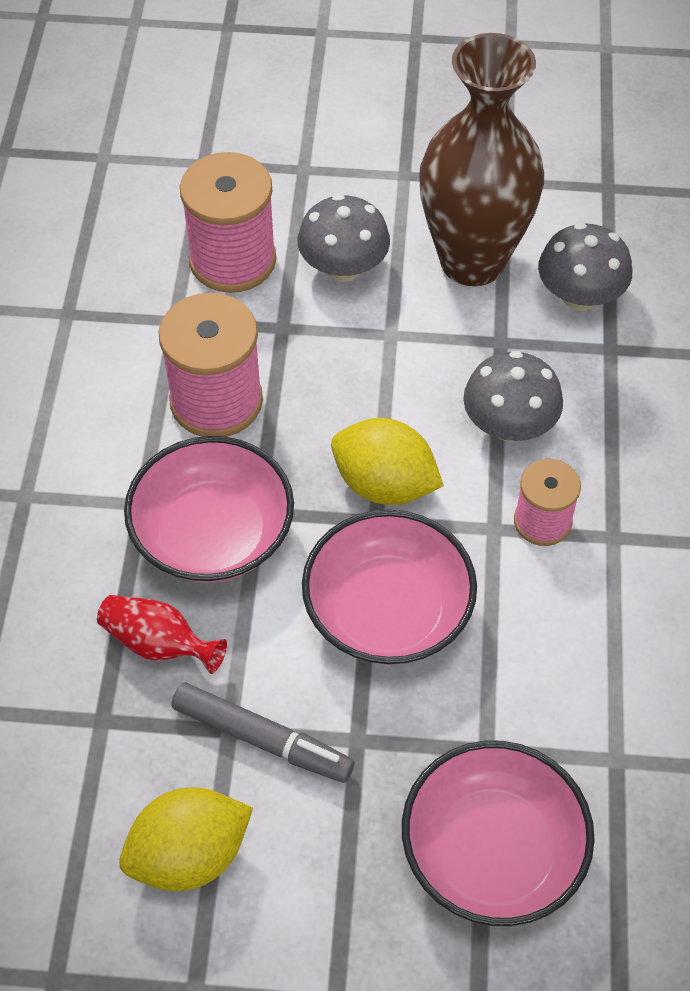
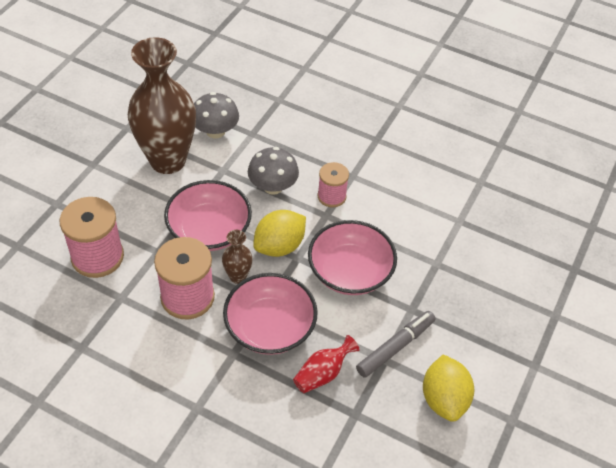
camera: 70 degrees left, 5 degrees down
grey mushroom [298,194,390,282] -> none
pink bowl [402,740,595,926] -> pink bowl moved to [164,180,252,251]
none -> brown vase [222,230,252,284]

